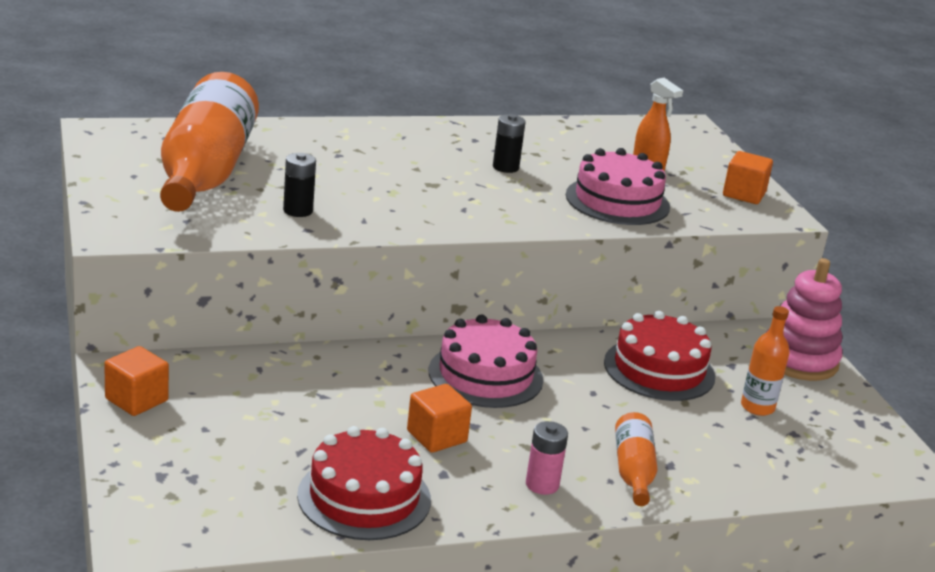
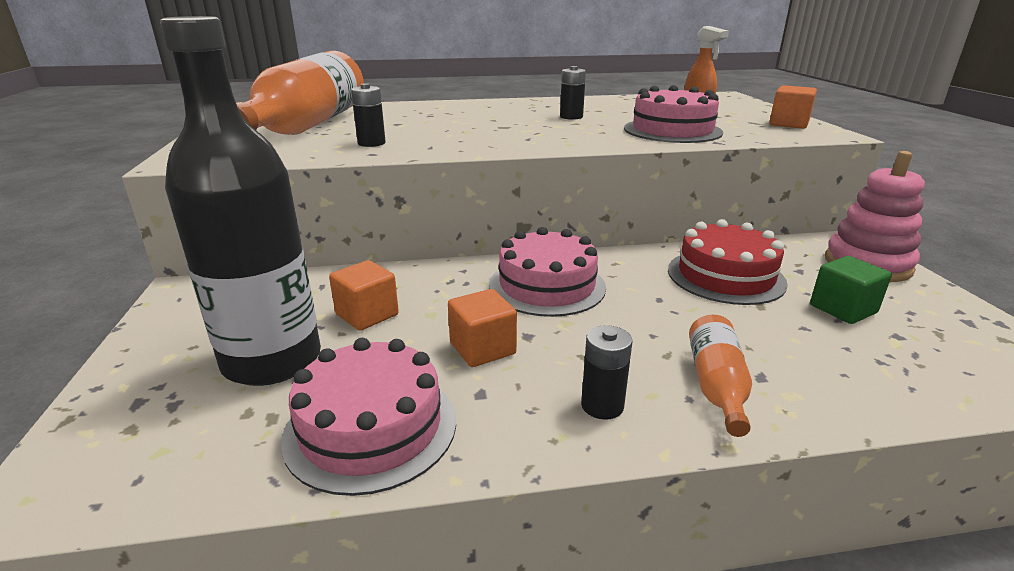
camera: 10 degrees right, 0 degrees up
orange cube [104,346,169,416] -> orange cube moved to [329,260,399,331]
red cake [297,426,431,540] -> pink cake [281,338,456,496]
pink battery [526,421,568,495] -> black battery [581,325,632,420]
orange bottle [741,306,790,416] -> green cube [810,256,892,324]
none -> black bottle [160,16,321,386]

